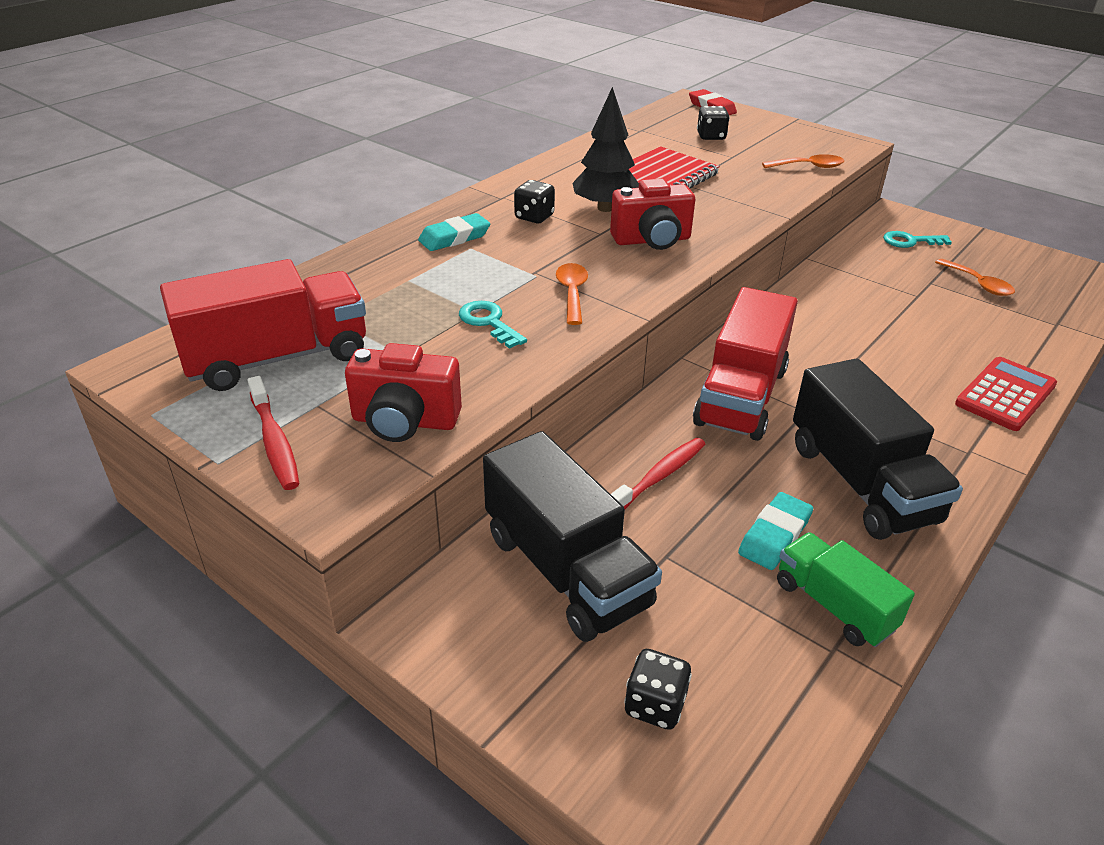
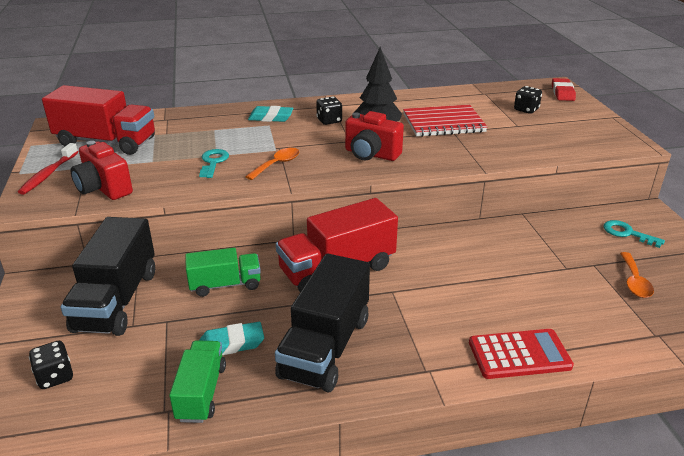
camera: 40 degrees right, 5 degrees down
red toothbrush [611,437,706,509] -> green truck [185,248,261,297]
orange spoon [762,154,844,168] -> none

